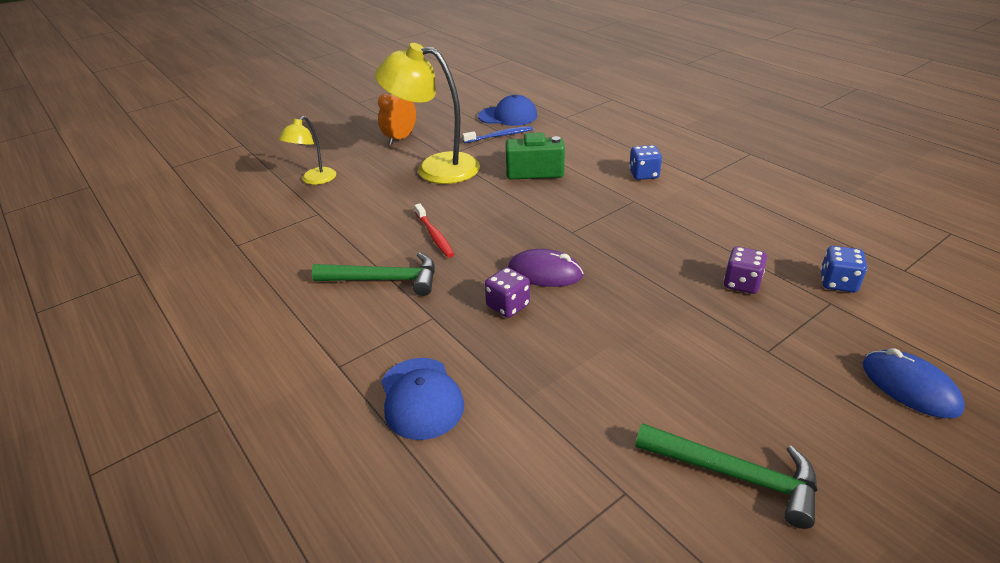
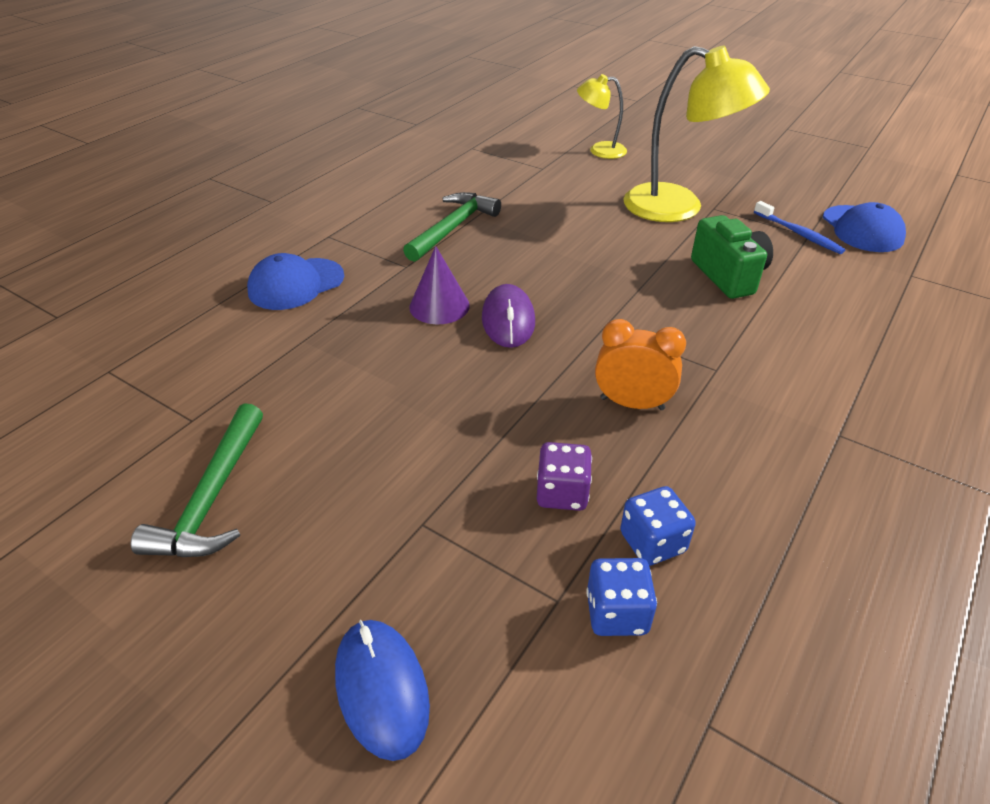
camera: 70 degrees right, 5 degrees up
green hammer [312,252,435,296] -> green hammer turned 135 degrees counterclockwise [403,192,501,262]
yellow lamp [375,43,480,184] -> yellow lamp turned 120 degrees clockwise [623,46,770,222]
orange clock [378,94,416,145] -> orange clock moved to [595,319,686,410]
red toothbrush [414,203,454,258] -> none
purple dice [485,267,530,318] -> purple cone [409,246,470,324]
blue dice [629,145,662,180] -> blue dice moved to [620,486,696,566]
blue mouse [863,348,965,418] -> blue mouse turned 60 degrees counterclockwise [335,620,430,761]

